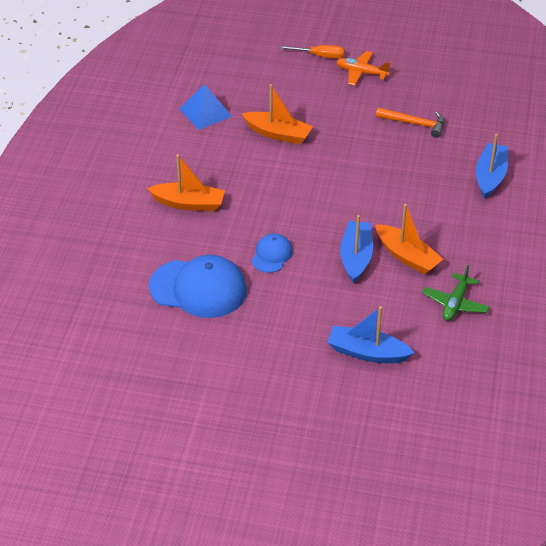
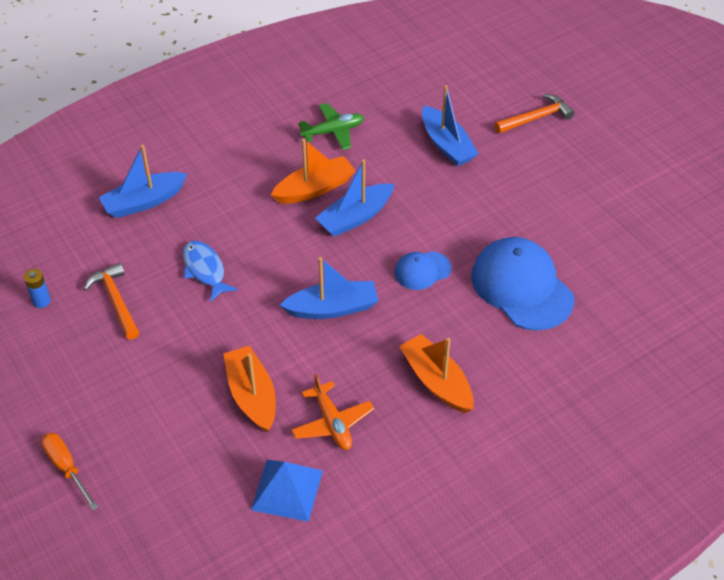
camera: 135 degrees left, 5 degrees up
orange plane [336,51,391,86] -> orange plane moved to [291,374,374,450]
orange boat [375,204,444,274] -> orange boat turned 60 degrees clockwise [271,138,356,204]
none -> blue battery [24,269,51,308]
none -> blue fish [183,241,238,302]
none -> blue boat [280,257,379,319]
none -> orange hammer [494,94,574,133]

